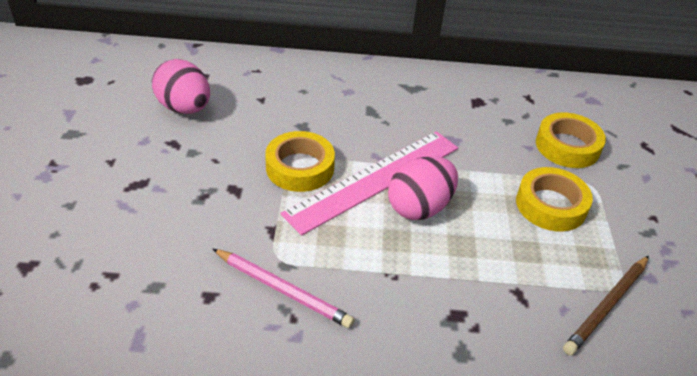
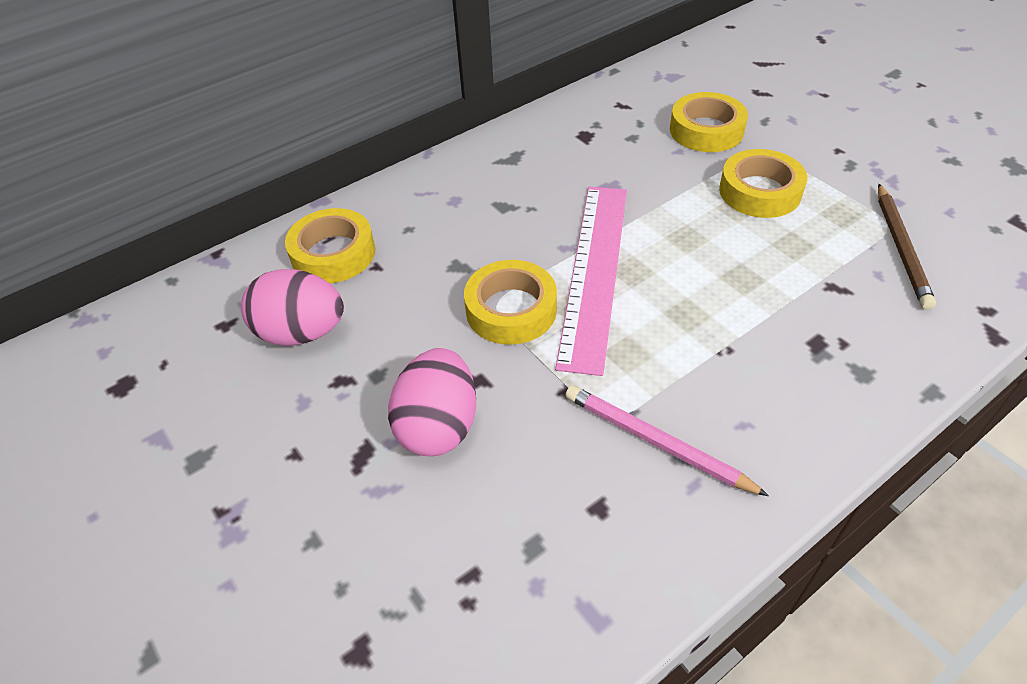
camera: 35 degrees left, 5 degrees up
pink pencil [213,249,355,328] -> pink pencil turned 135 degrees counterclockwise [565,385,769,496]
pink egg [388,156,458,220] -> pink egg moved to [388,348,476,456]
none -> yellow tape [285,208,375,283]

